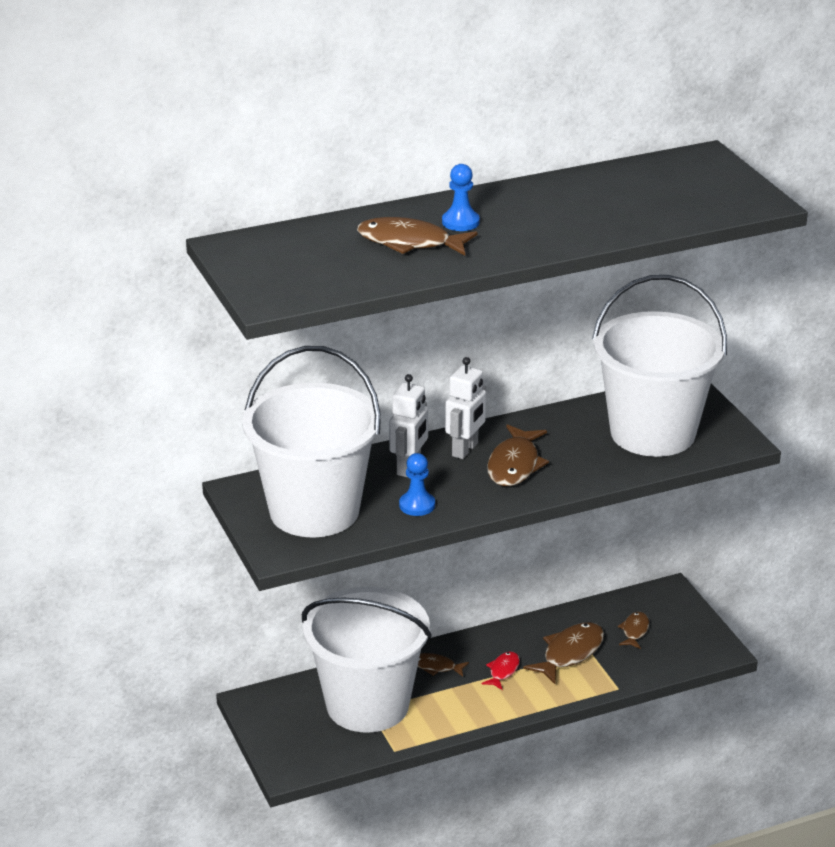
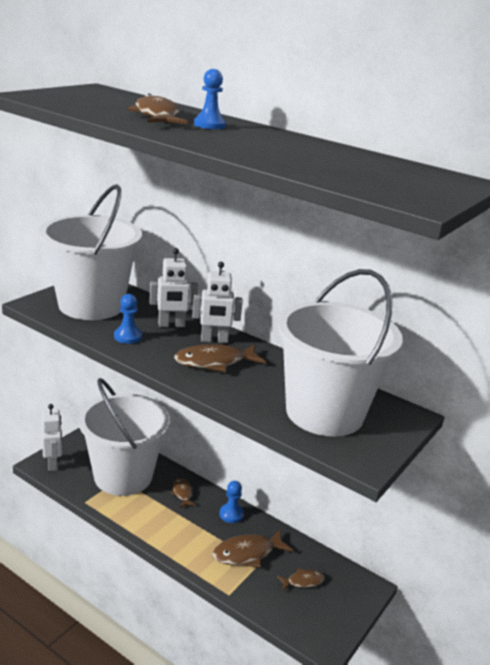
camera: 55 degrees right, 5 degrees down
red fish [482,651,520,690] -> none
brown fish [523,622,604,684] -> brown fish turned 150 degrees clockwise [212,529,293,568]
none -> white robot [42,404,62,471]
none -> blue pawn [219,481,244,523]

